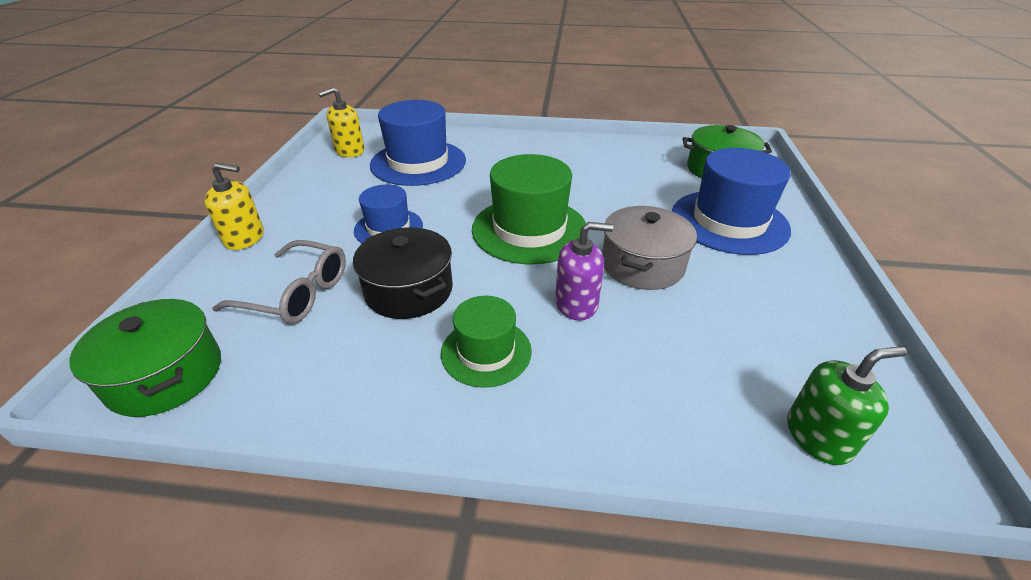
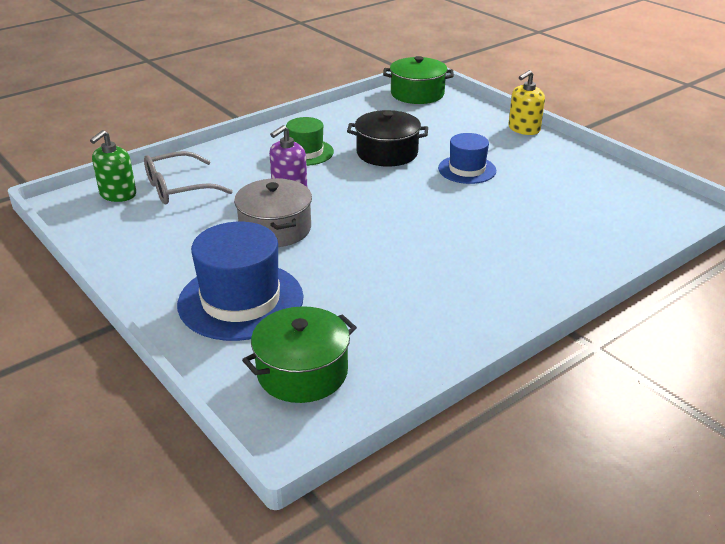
camera: 135 degrees right, 5 degrees down
grey glasses [212,240,346,324] -> grey glasses moved to [144,151,233,204]
yellow soap dispenser [318,87,365,157] -> none
blue hat [370,100,466,186] -> none
green hat [472,154,586,264] -> none

